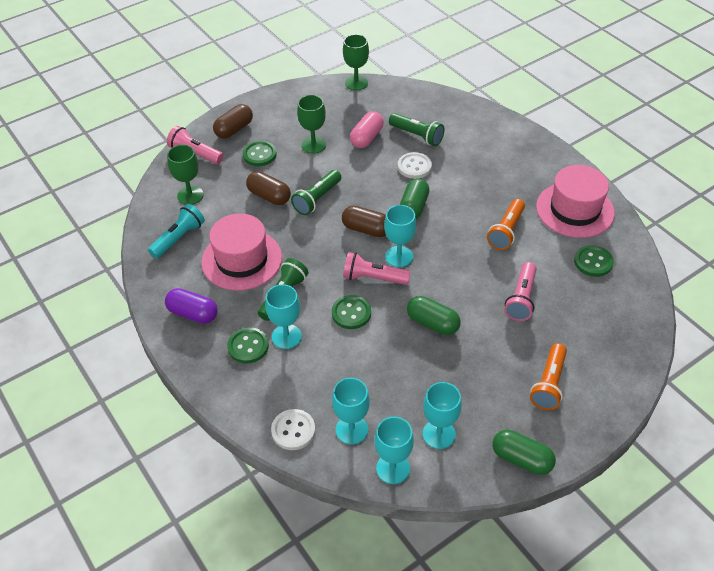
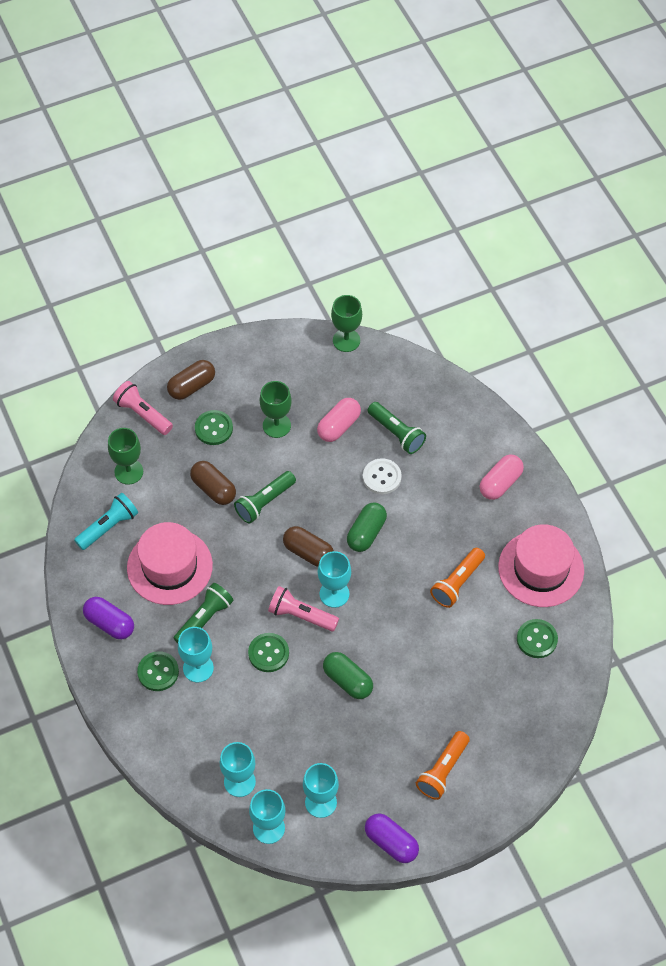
camera: 10 degrees right, 10 degrees up
white button [271,409,315,450] -> none
green capsule [492,430,556,475] -> purple capsule [365,813,419,863]
pink flashlight [505,262,537,321] -> none
none -> pink capsule [480,455,524,500]

